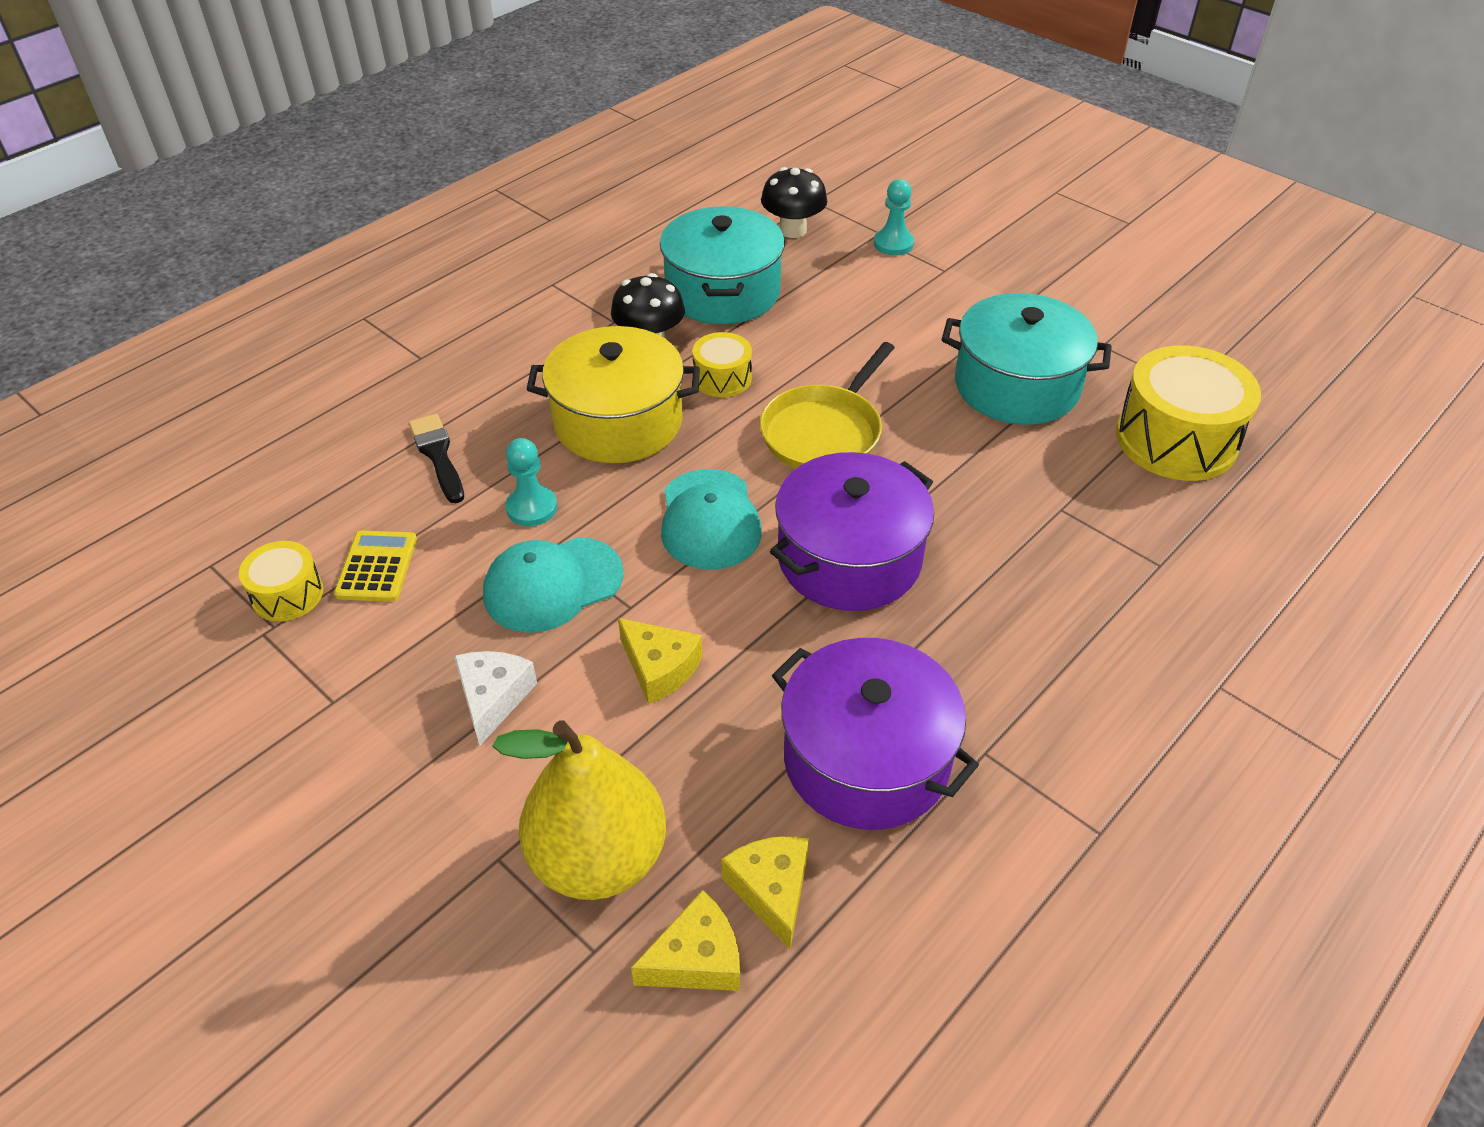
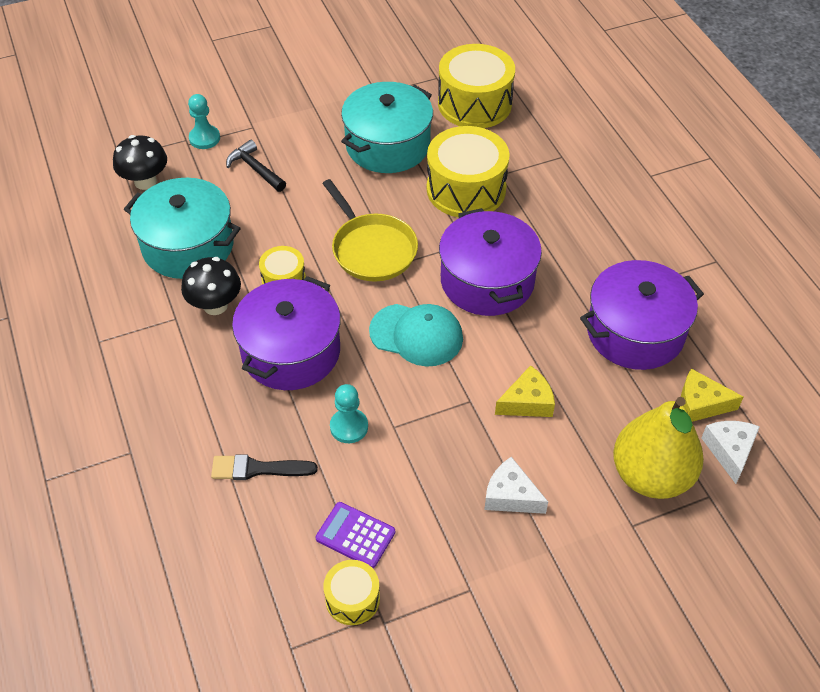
camera: 65 degrees left, 5 degrees up
yellow calculator [334,531,417,602] -> purple calculator [316,502,395,568]
turquoise cap [483,537,623,633] -> none
yellow pot [527,326,700,463] -> purple pot [232,276,341,390]
yellow cheese [631,890,740,991] -> white cheese [701,421,760,484]
none -> black hammer [226,140,286,192]
none -> yellow drum [427,126,510,217]

